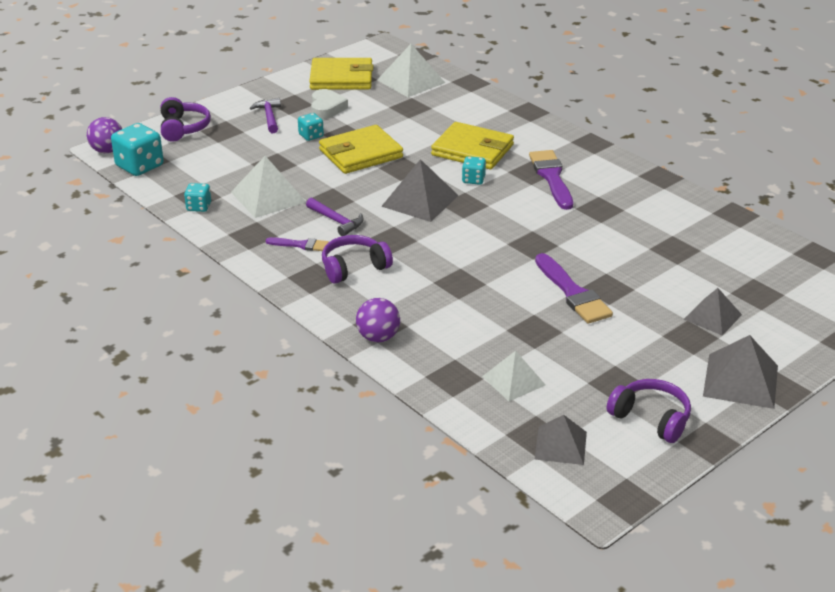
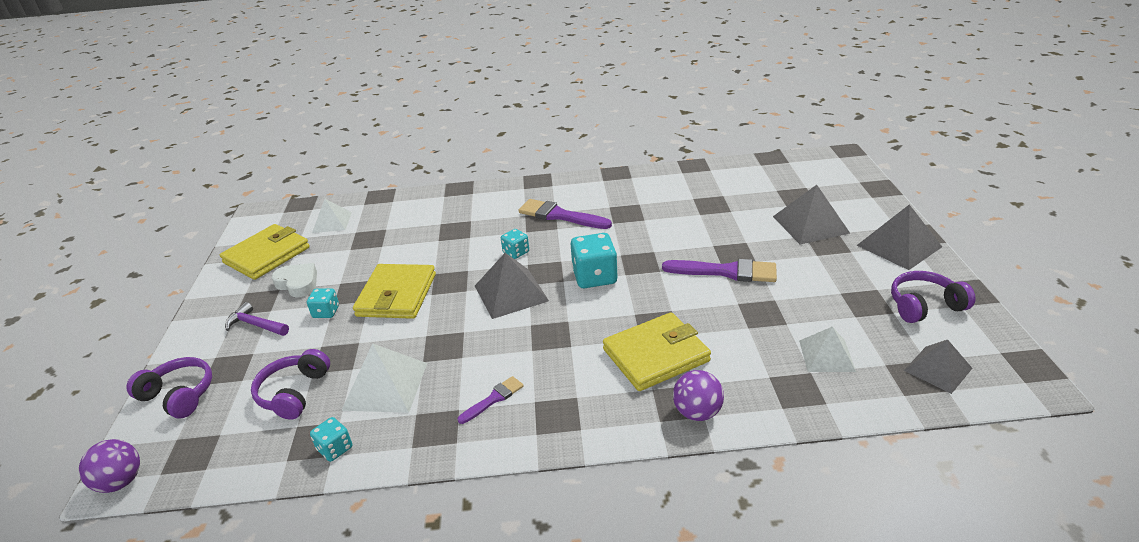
camera: 50 degrees left, 0 degrees up
turquoise dice [111,123,164,176] -> turquoise dice moved to [571,233,618,288]
purple hammer [306,198,364,236] -> none
purple headphones [322,235,393,284] -> purple headphones moved to [251,349,330,420]
white pyramid [377,44,445,97] -> white pyramid [312,199,352,233], size x0.66
yellow wallet [431,122,514,169] -> yellow wallet moved to [603,312,711,391]
grey pyramid [684,288,742,336] -> grey pyramid [773,185,850,244], size x1.50

